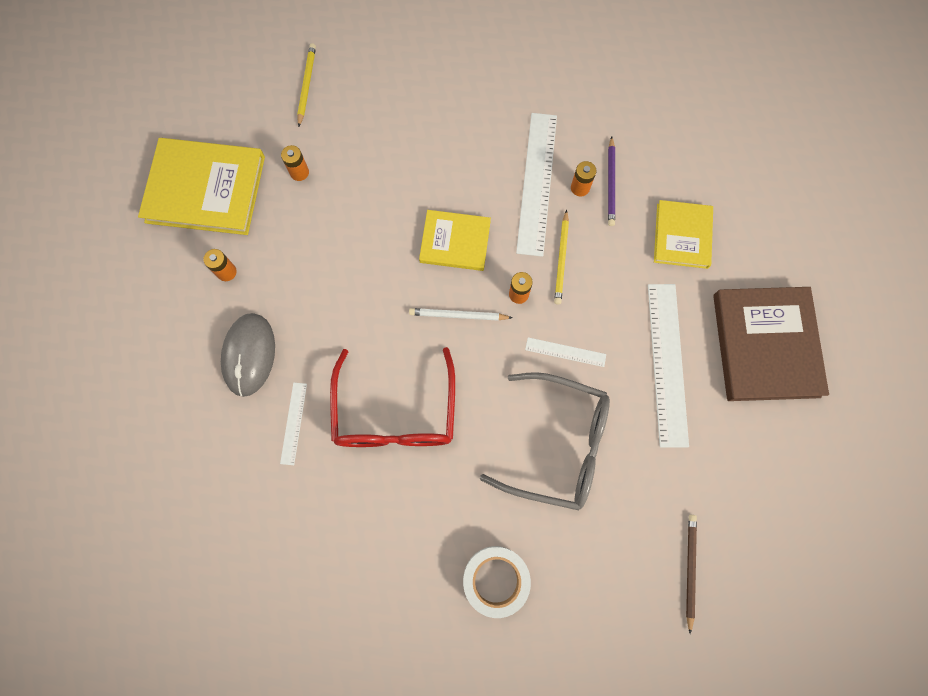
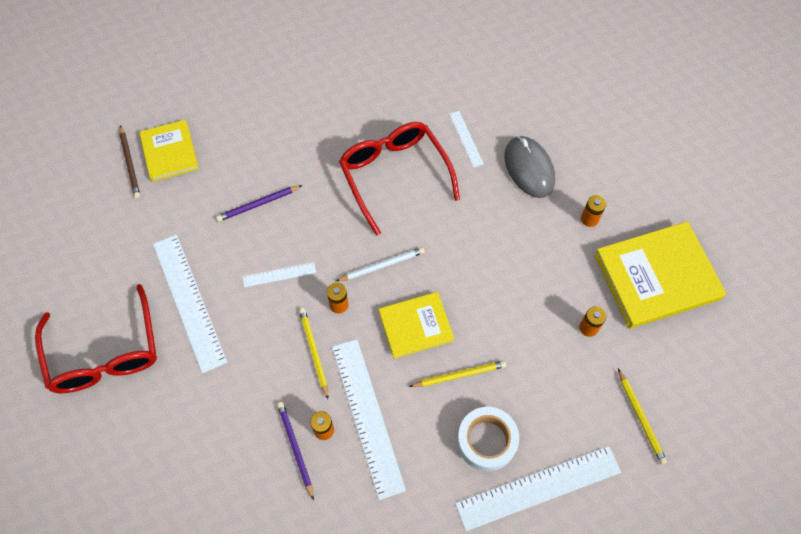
camera: 155 degrees right, 10 degrees down
white tape [463,546,531,618] -> white tape moved to [457,407,519,471]
grey glasses [480,372,610,511] -> purple pencil [216,185,303,222]
yellow book [654,200,713,269] -> yellow book moved to [139,120,199,182]
brown book [713,287,829,401] -> red glasses [35,284,157,393]
none -> yellow pencil [409,361,506,387]
none -> white ruler [455,446,621,531]

